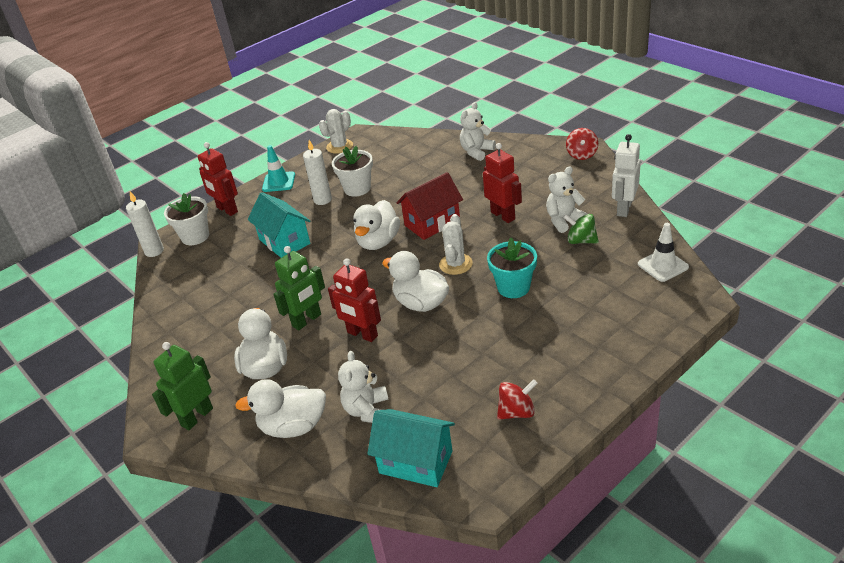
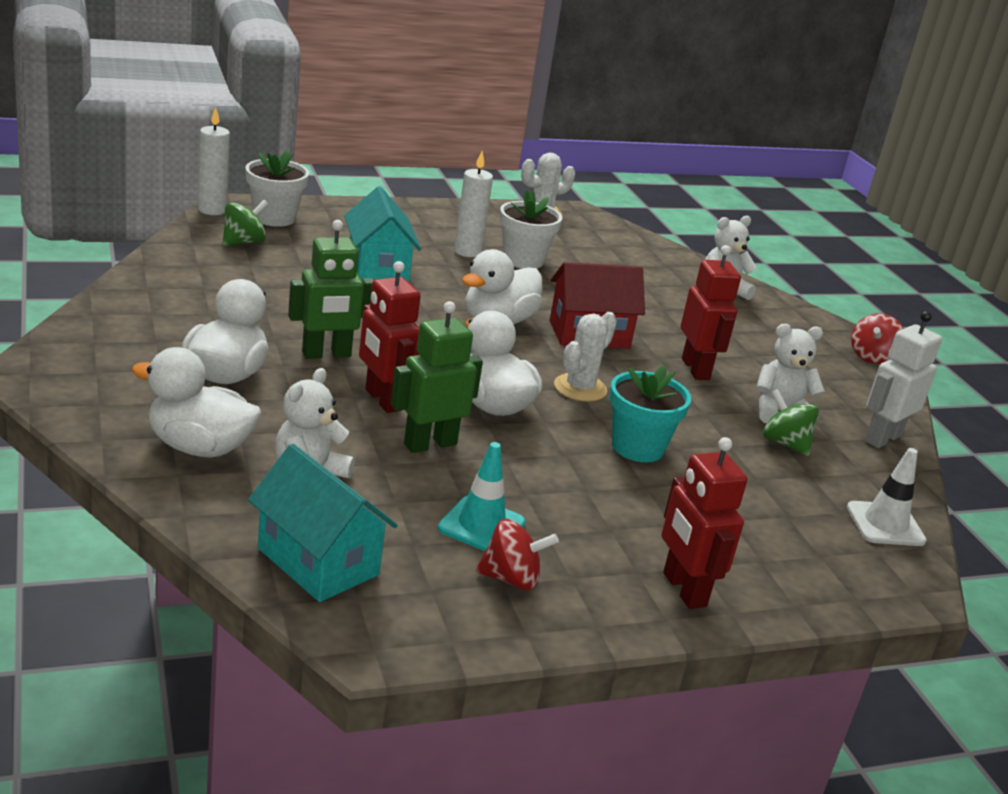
camera: 15 degrees right, 10 degrees down
green robot [152,342,213,430] -> green robot moved to [391,301,483,453]
red robot [198,142,238,216] -> red robot moved to [661,437,747,609]
turquoise traffic cone [262,145,295,192] -> turquoise traffic cone moved to [438,442,525,551]
none -> green spinning top [223,200,268,246]

